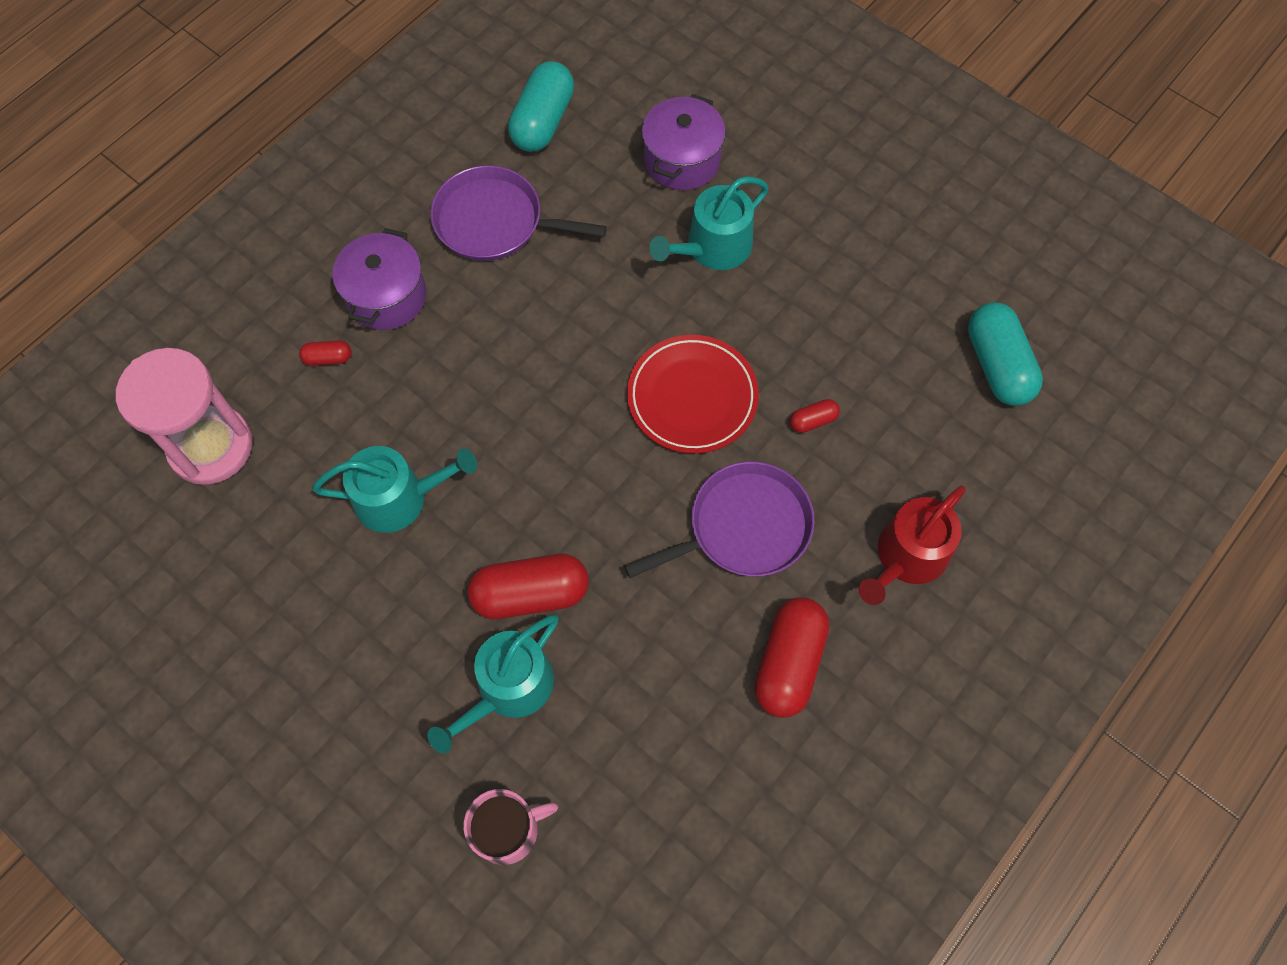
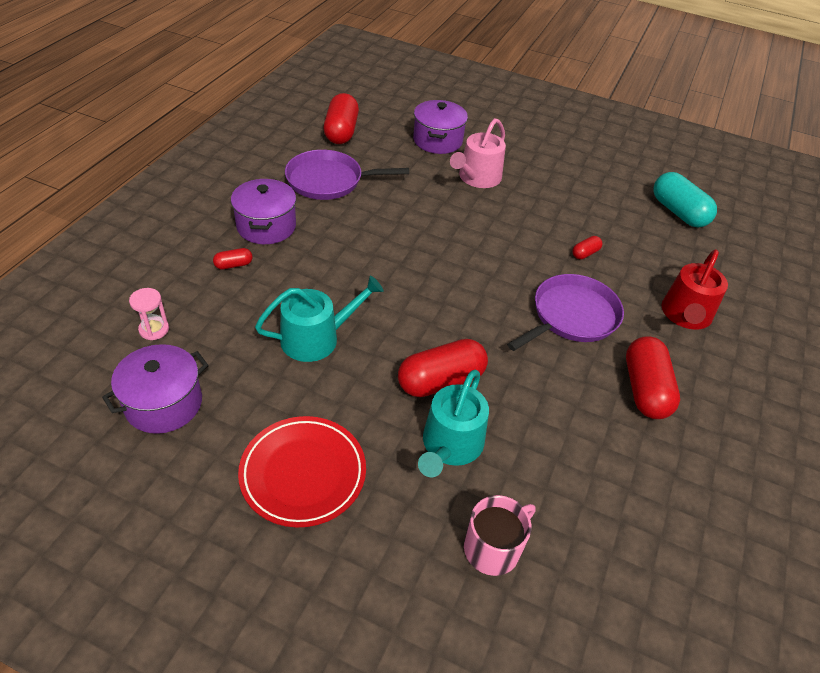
camera: 20 degrees left, 20 degrees down
pink hourglass [116,348,252,485] -> pink hourglass [129,288,169,340], size x0.43
turquoise capsule [508,61,574,152] -> red capsule [324,93,359,144]
red plate [627,335,759,454] -> red plate moved to [238,416,366,528]
turquoise watering can [649,176,769,270] -> pink watering can [450,118,506,188]
none -> purple pot [102,344,209,434]

